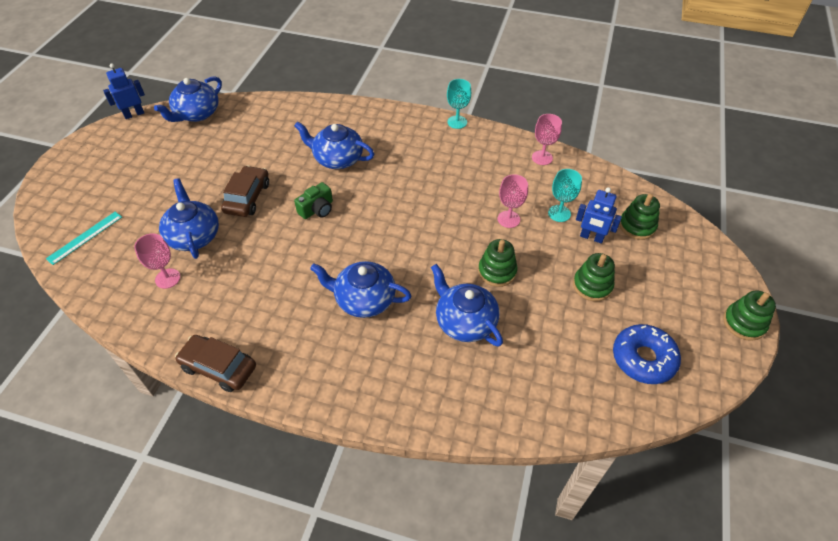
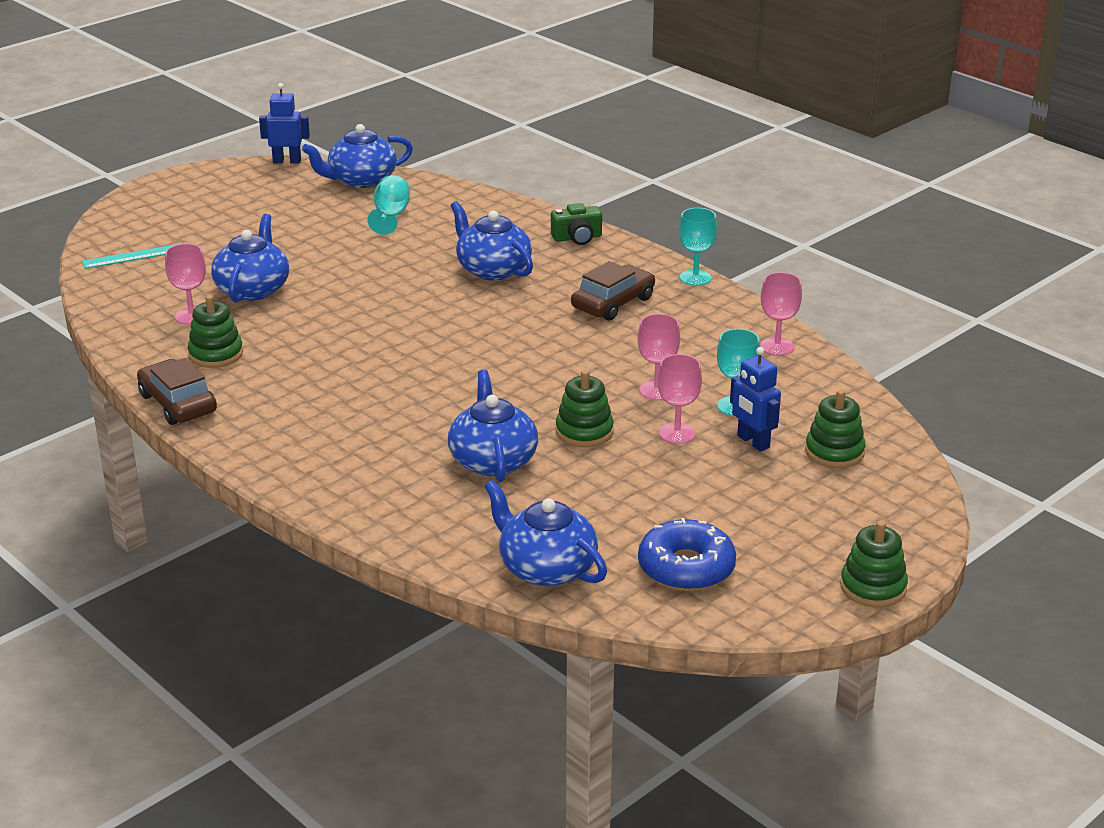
camera: 30 degrees right, 20 degrees down
brown car [221,166,269,217] -> brown car moved to [571,261,655,321]
green camera [294,182,333,219] -> green camera moved to [551,203,602,245]
blue teapot [310,261,412,318] -> blue teapot moved to [484,480,607,586]
green stacking toy [573,253,615,301] -> green stacking toy moved to [188,295,243,368]
none -> turquoise goblet [367,175,410,235]
none -> pink goblet [658,354,702,444]

